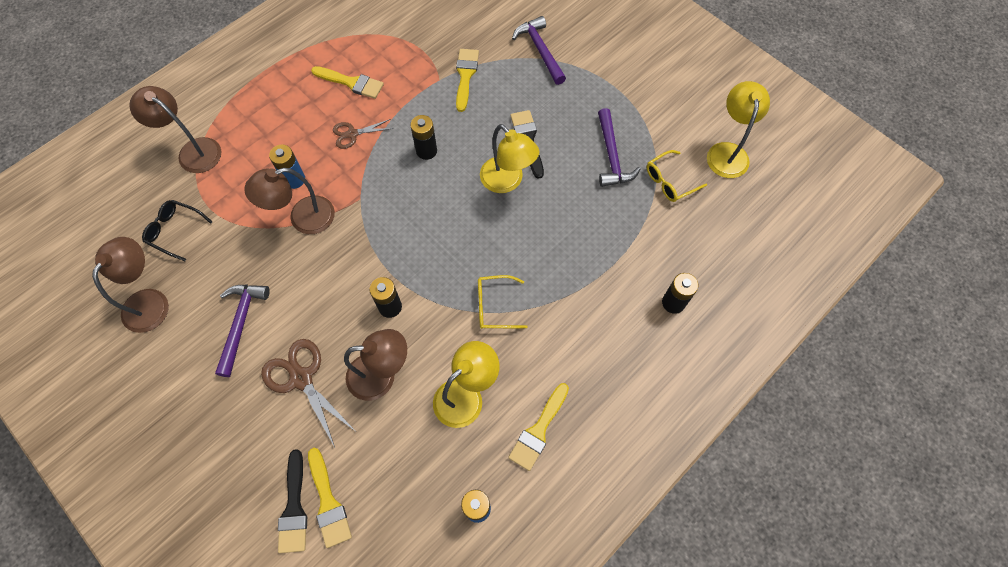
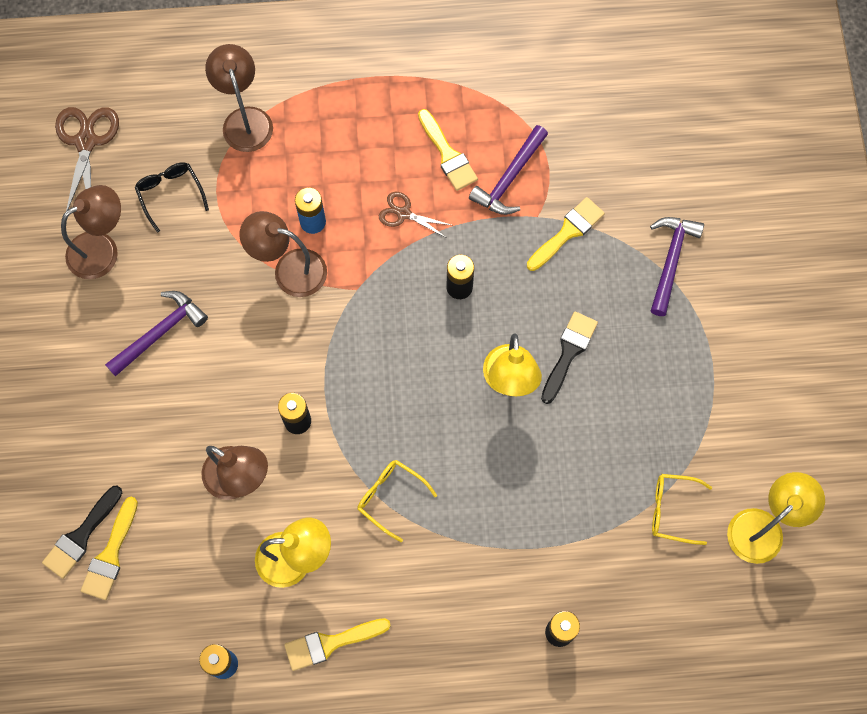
camera: 40 degrees right, 5 degrees up
brown scissors [261,339,355,447] -> brown scissors moved to [55,107,119,211]
purple hammer [598,108,641,187] -> purple hammer moved to [469,125,548,215]

